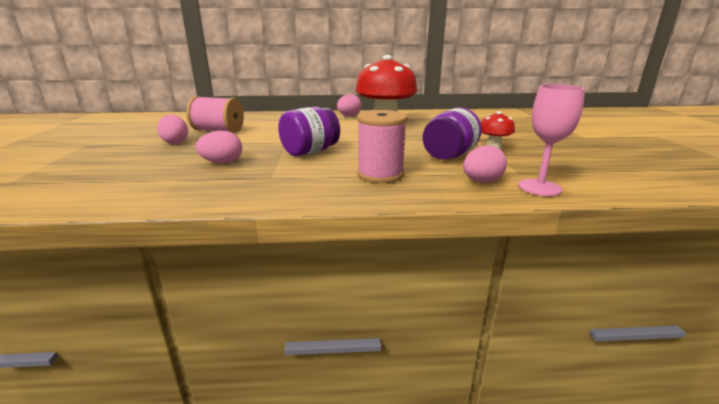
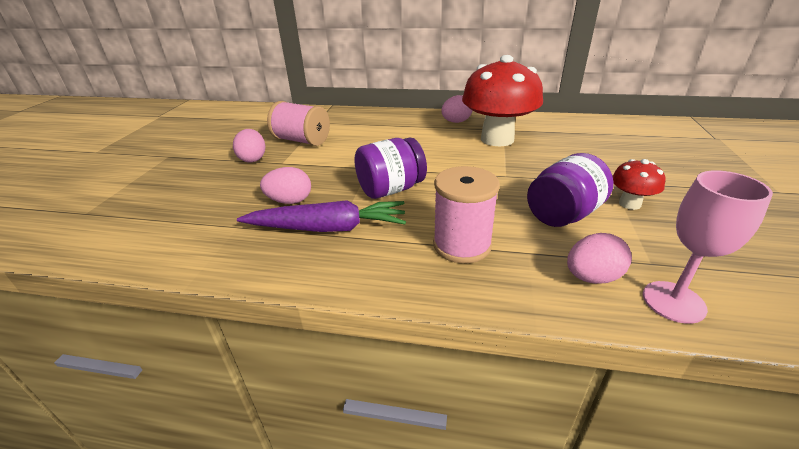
camera: 15 degrees right, 10 degrees up
none -> purple carrot [237,200,406,232]

